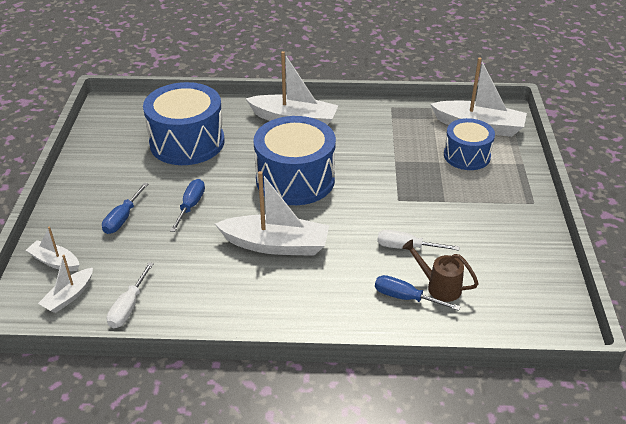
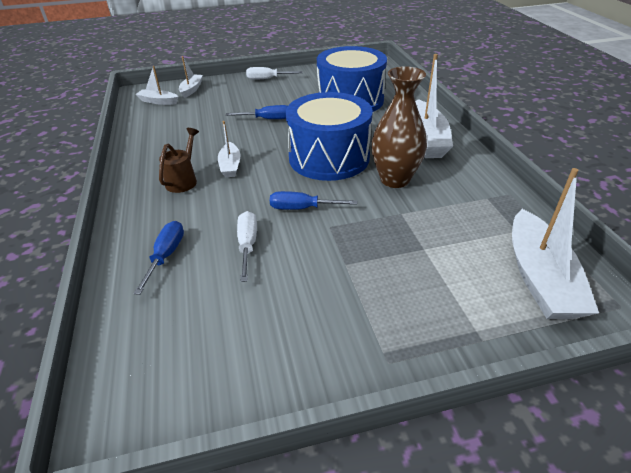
camera: 75 degrees right, 0 degrees up
blue screwdriver [102,183,148,234] -> blue screwdriver moved to [270,191,357,210]
white screwdriver [107,262,154,328] -> white screwdriver moved to [246,67,303,80]
white boat [215,171,329,256] -> white boat [218,121,240,177], size x0.53
brown watering can [402,239,479,302] -> brown watering can moved to [159,128,199,193]
blue drum [444,118,495,170] -> none
none -> brown vase [371,66,427,188]

